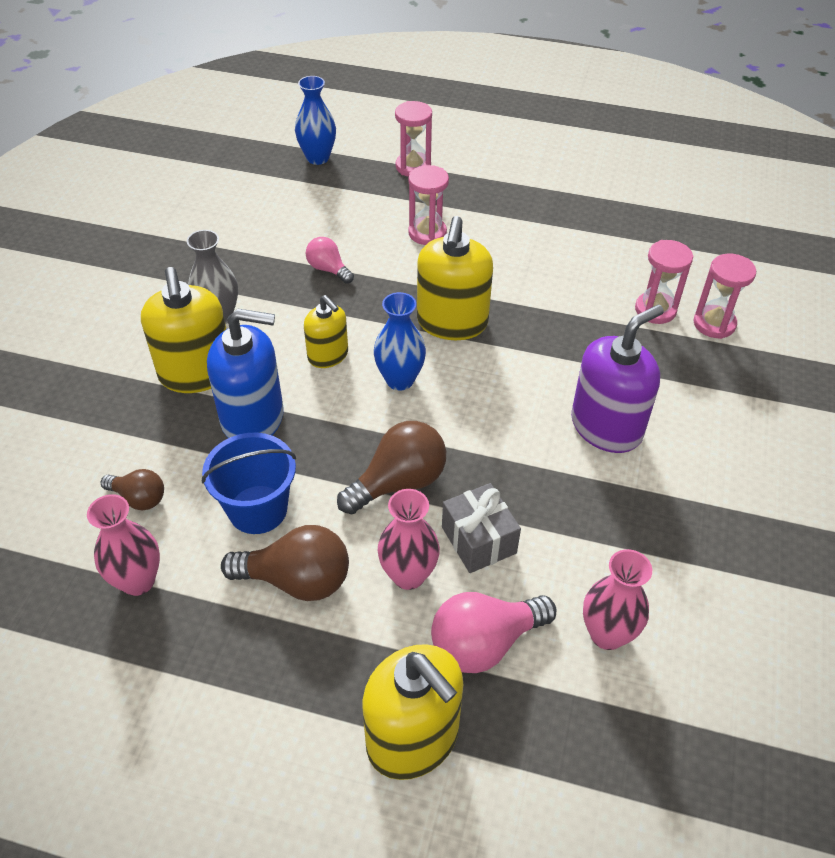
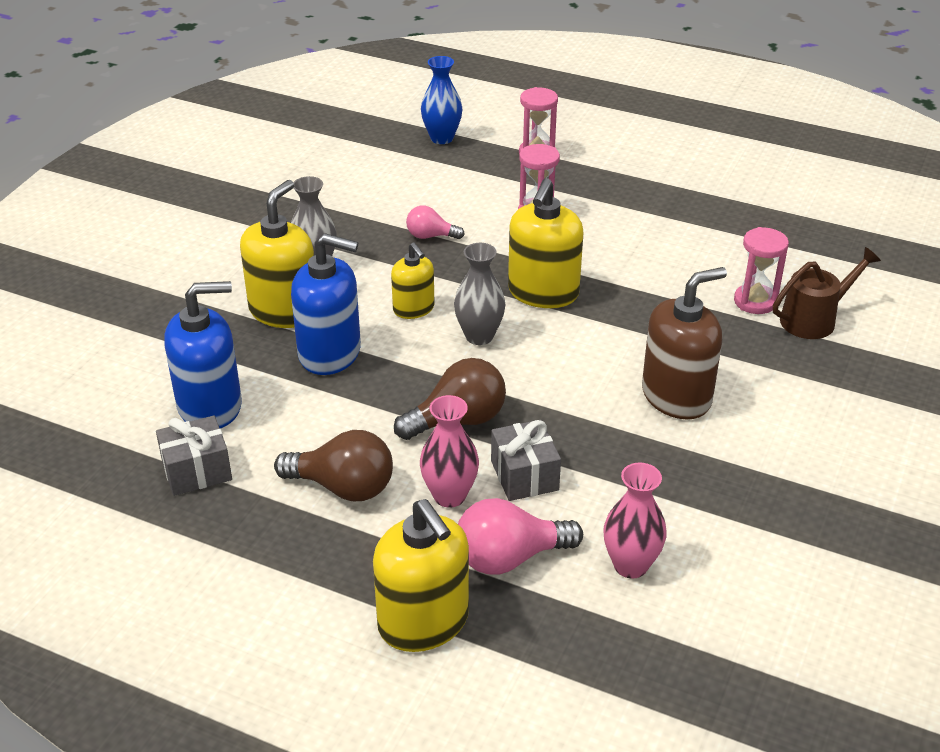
camera: 10 degrees right, 10 degrees down
pink vase [87,494,160,596] -> grey gift [156,416,232,496]
brown light bulb [101,469,164,510] -> blue soap dispenser [164,281,242,428]
yellow soap dispenser [141,267,226,393] -> yellow soap dispenser turned 150 degrees counterclockwise [240,180,314,328]
blue bucket [202,433,296,534] -> none
pink light bulb [306,237,354,284] -> pink light bulb turned 45 degrees counterclockwise [406,205,465,239]
blue vase [374,292,426,390] -> grey vase [454,243,506,345]
purple soap dispenser [571,305,664,453] -> brown soap dispenser [642,267,727,419]
pink hourglass [694,254,756,339] -> brown watering can [773,247,881,339]

